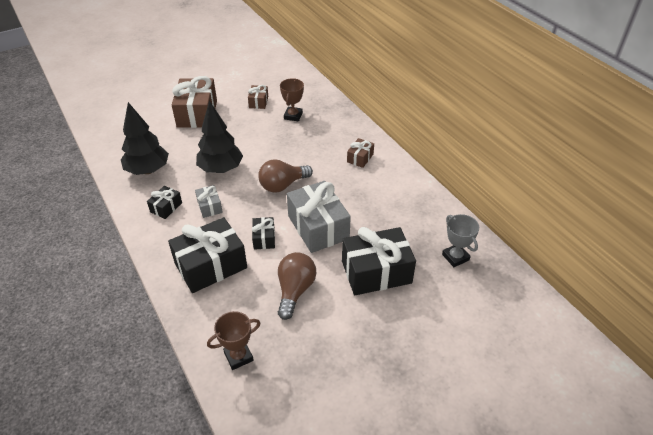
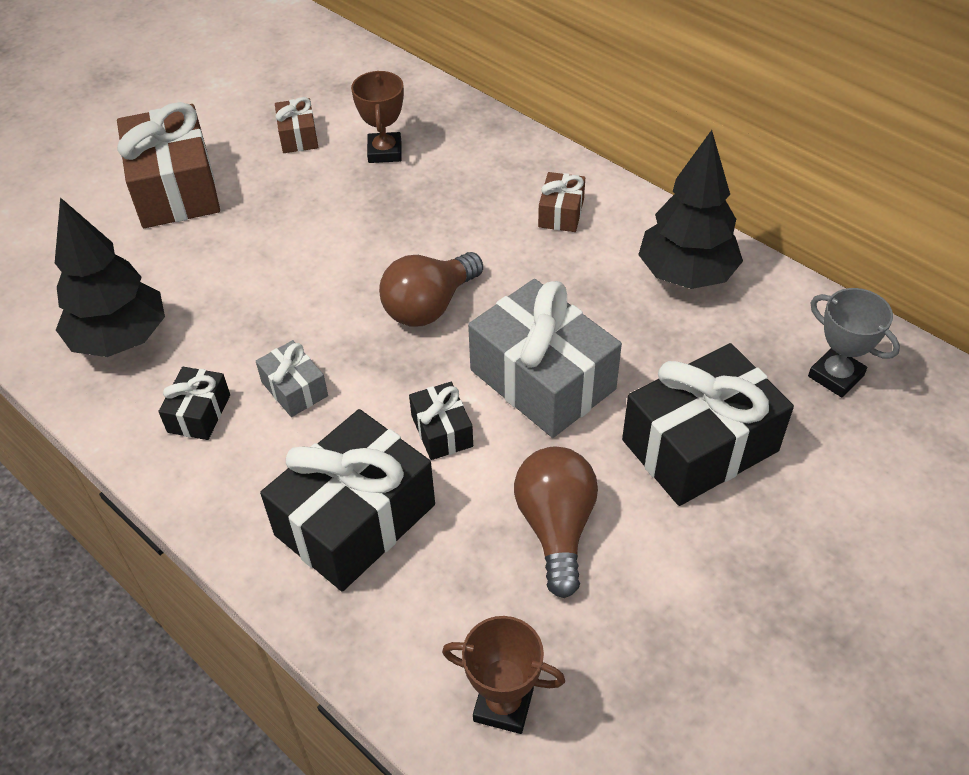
camera: 15 degrees left, 5 degrees up
black tree [196,101,243,173] -> black tree moved to [638,130,743,289]
brown trophy [207,311,261,370] -> brown trophy turned 60 degrees clockwise [442,616,565,734]

